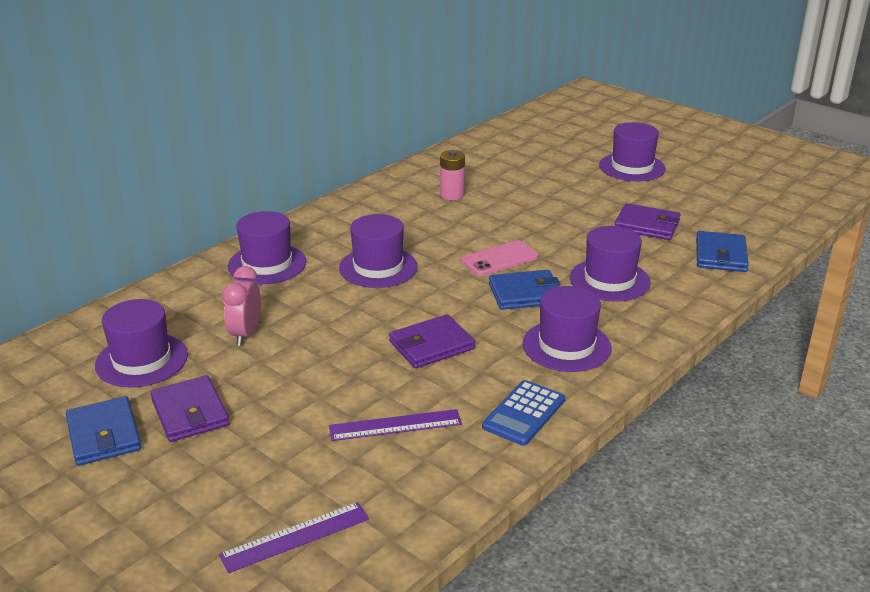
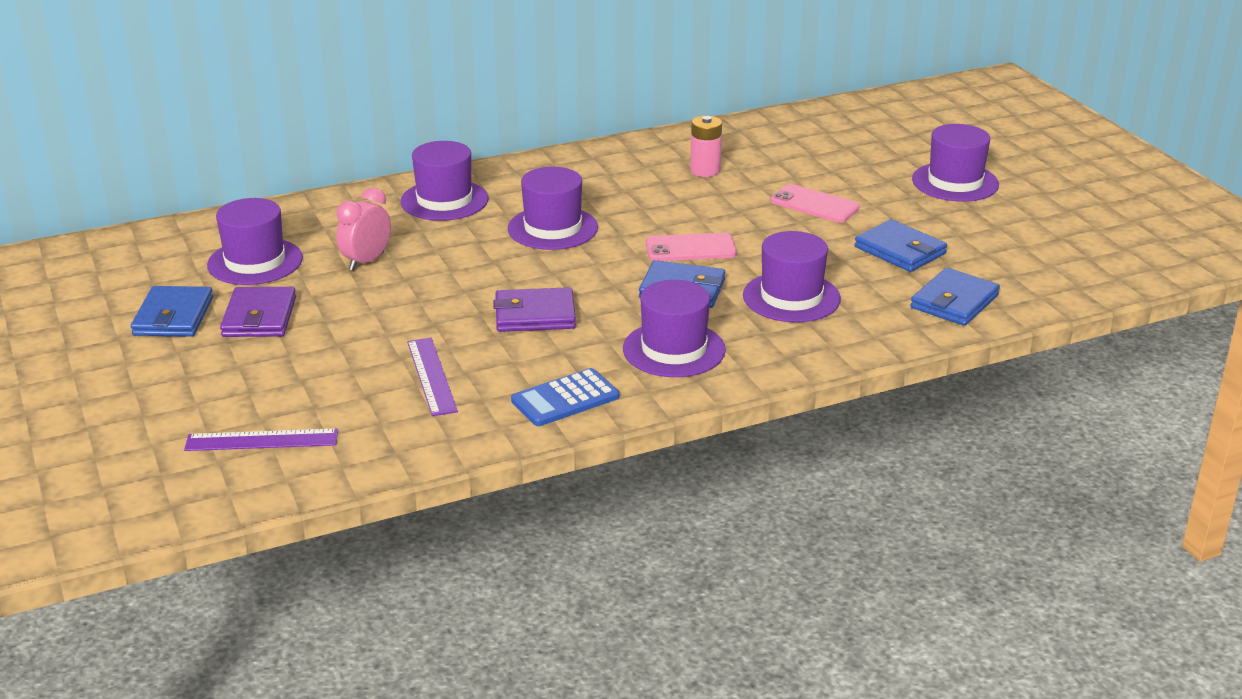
camera: 25 degrees right, 0 degrees up
purple ruler [329,409,462,441] -> purple ruler turned 60 degrees clockwise [407,338,458,416]
purple wallet [615,203,681,240] -> blue wallet [855,219,947,272]
none -> pink phone [771,184,860,222]

